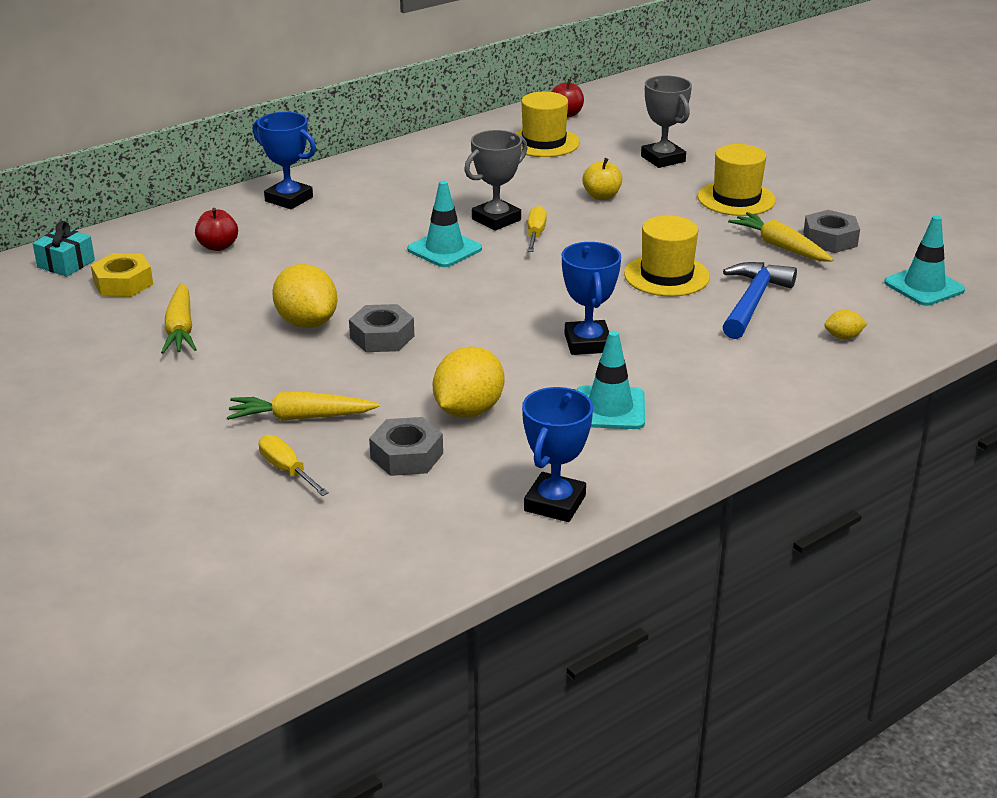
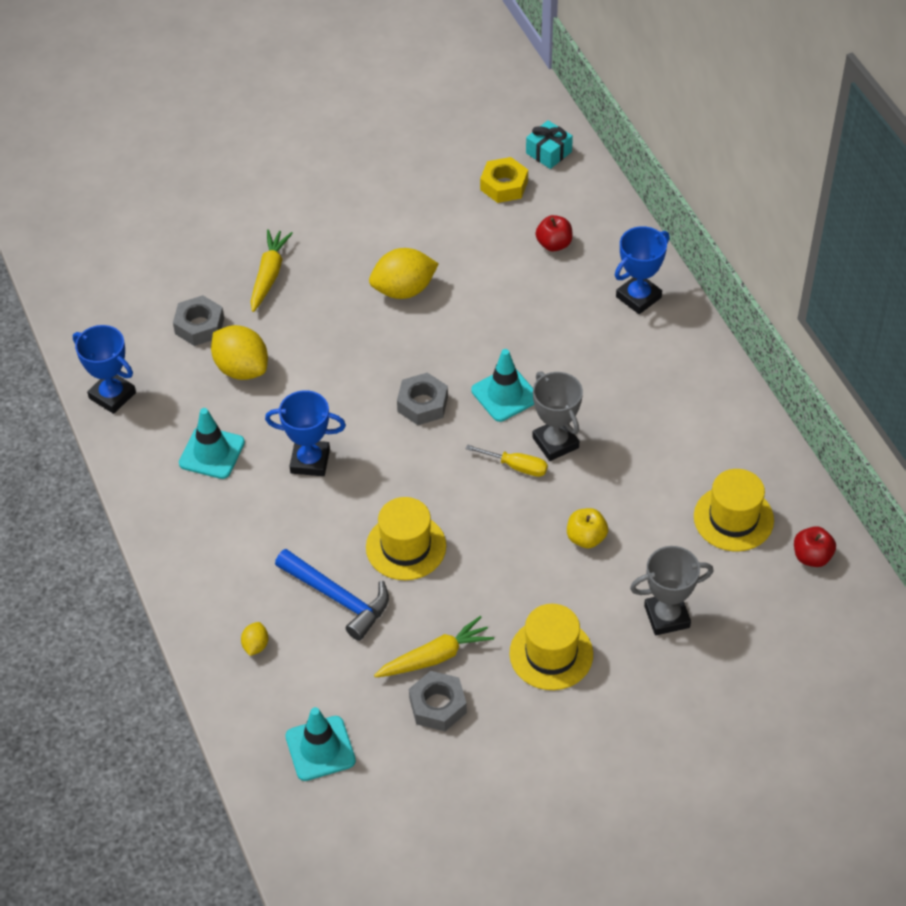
camera: 105 degrees right, 20 degrees up
yellow carrot [161,283,197,354] -> none
yellow screwdriver [259,435,329,496] -> none
grey nut [349,304,414,352] -> grey nut moved to [397,373,448,425]

